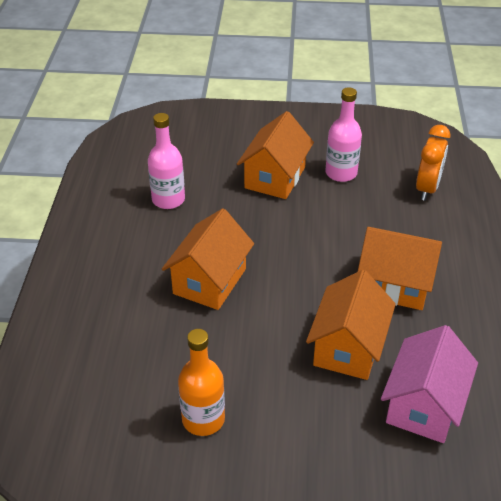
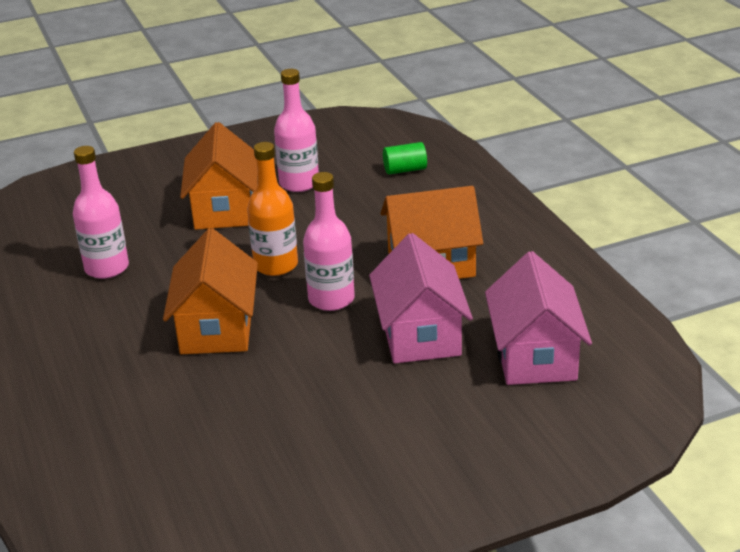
camera: 25 degrees left, 10 degrees down
orange bottle [178,329,225,436] -> orange bottle moved to [247,142,298,276]
orange house [306,270,396,380] -> pink house [369,233,473,363]
orange clock [416,125,450,201] -> green cylinder [383,142,427,175]
none -> pink bottle [303,172,355,311]

